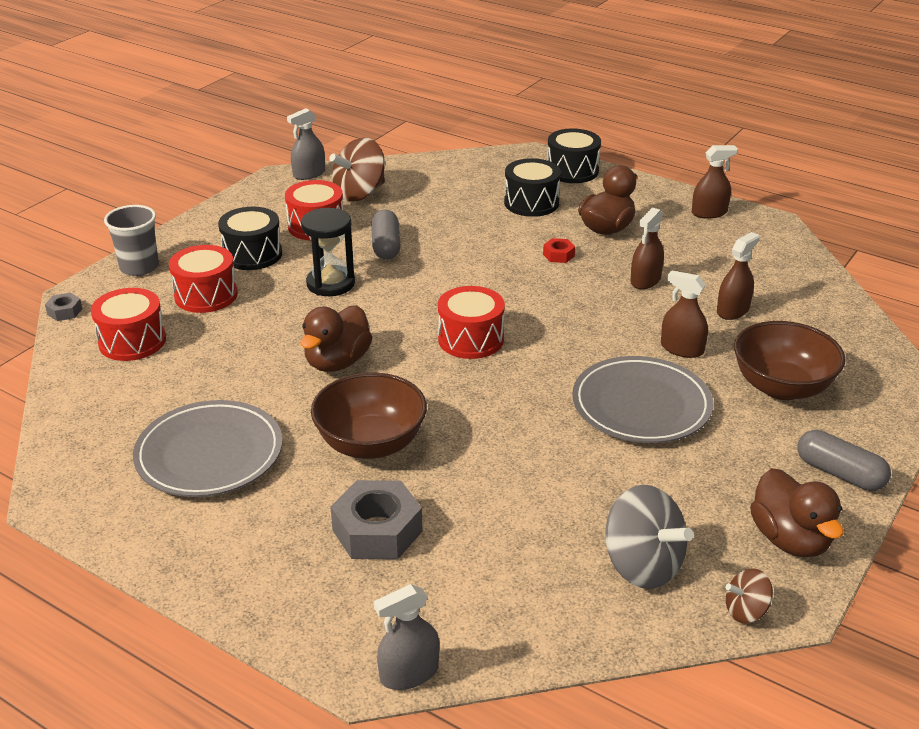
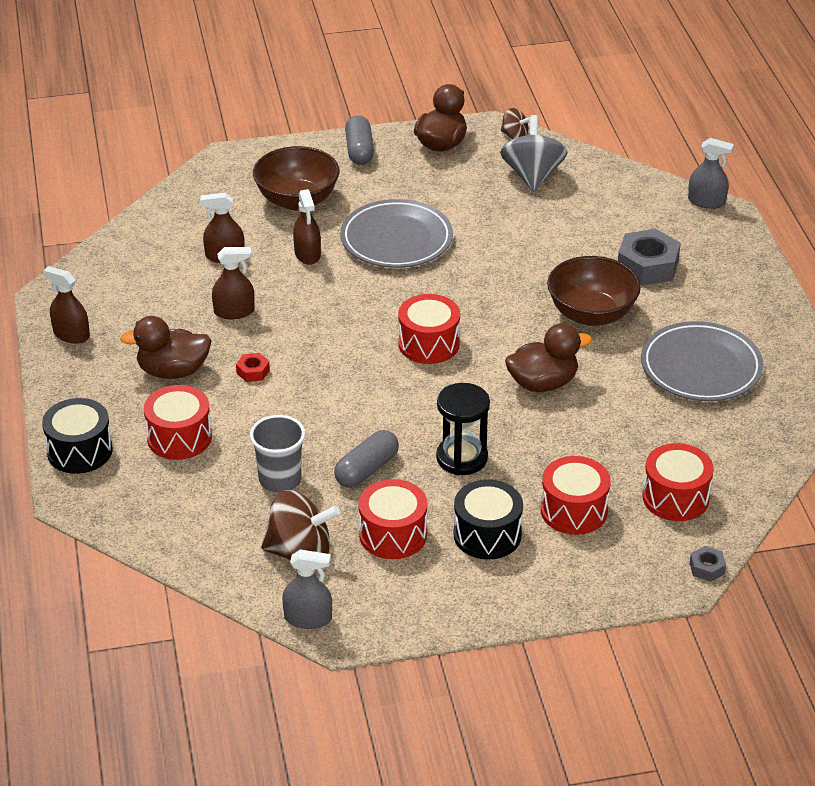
camera: 135 degrees left, 5 degrees up
grey cup [104,205,159,276] -> grey cup moved to [250,415,305,492]
black drum [504,158,561,217] -> red drum [144,385,212,460]

